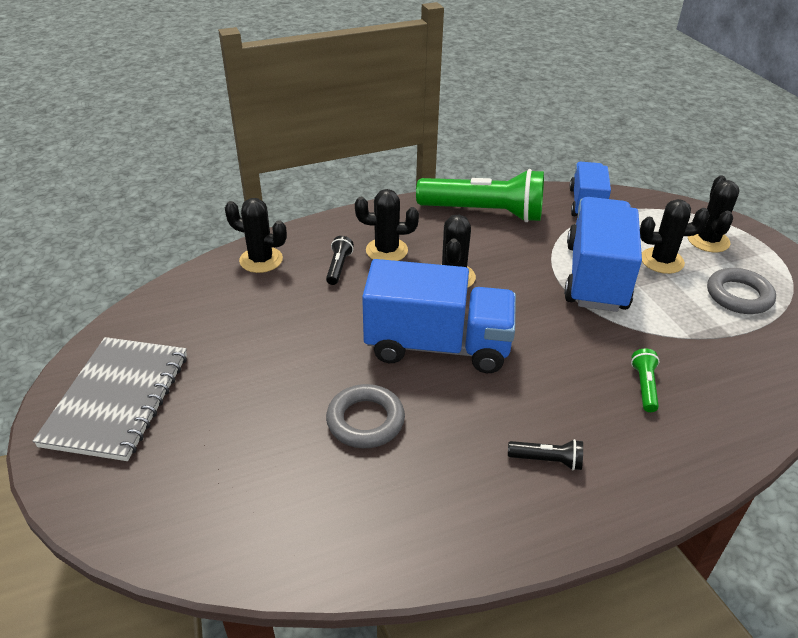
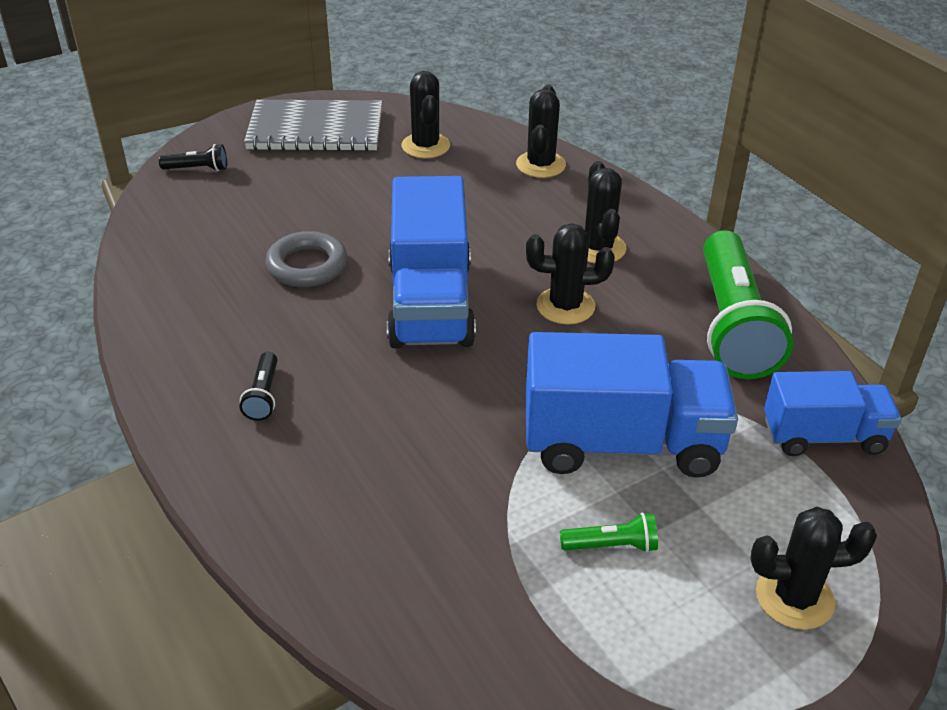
camera: 80 degrees right, 0 degrees up
black flashlight [326,236,354,285] -> black flashlight moved to [159,144,227,171]
green flashlight [631,348,660,412] -> green flashlight moved to [560,513,658,553]
black cactus [640,199,710,274] -> black cactus moved to [402,71,450,158]
grey ring [707,268,776,314] -> none

